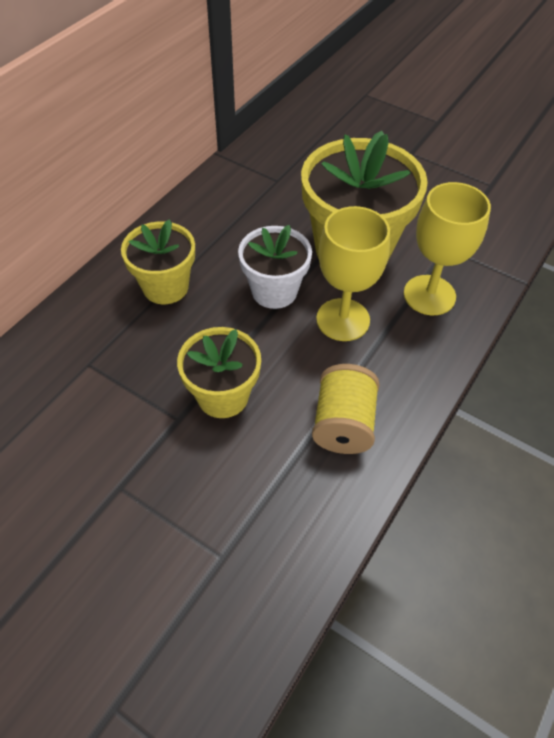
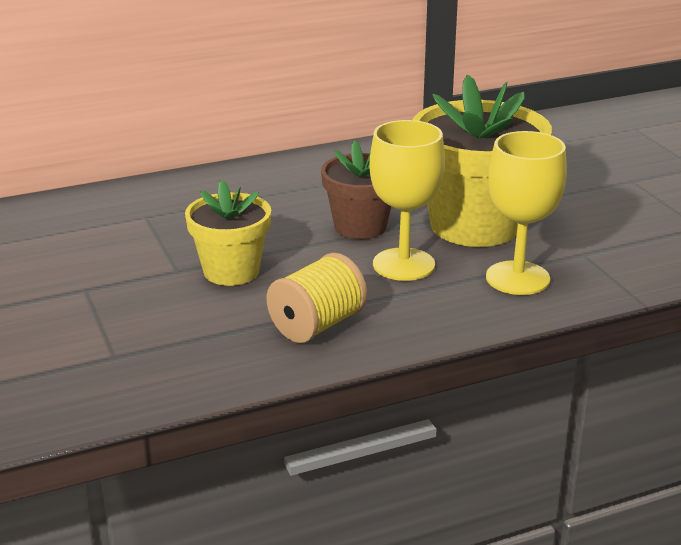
camera: 35 degrees right, 25 degrees down
yellow flower pot [121,219,195,304] -> none
white flower pot [238,225,312,309] -> brown flower pot [321,140,391,239]

